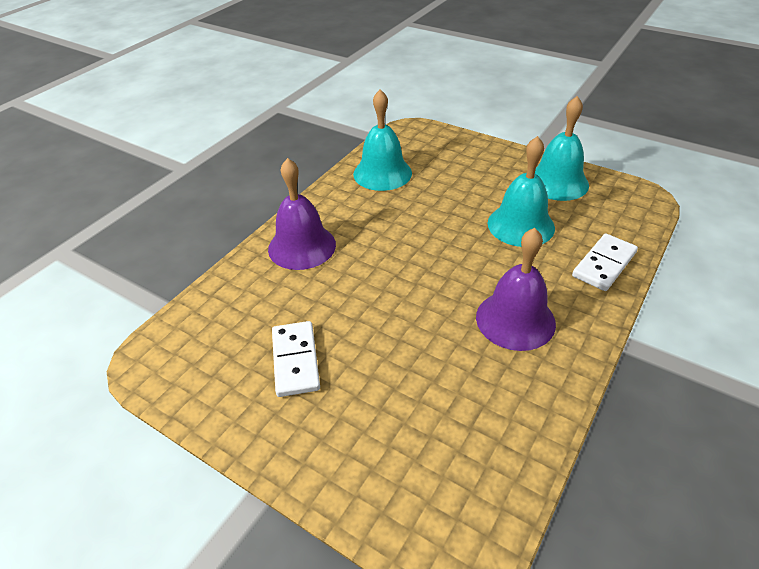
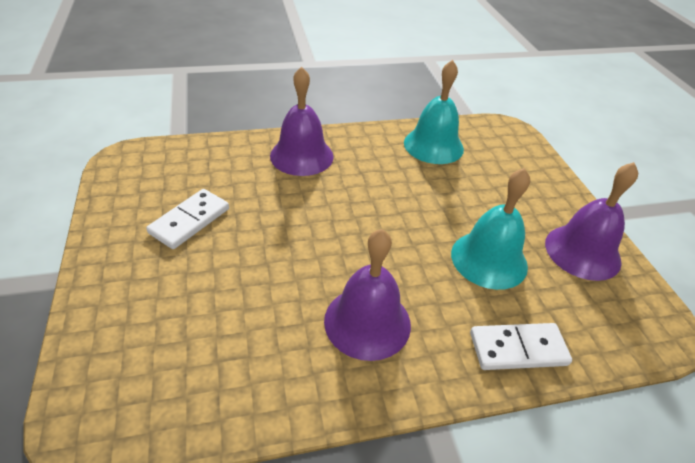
camera: 40 degrees right, 0 degrees up
turquoise bell [535,96,589,201] -> purple bell [545,162,638,281]

